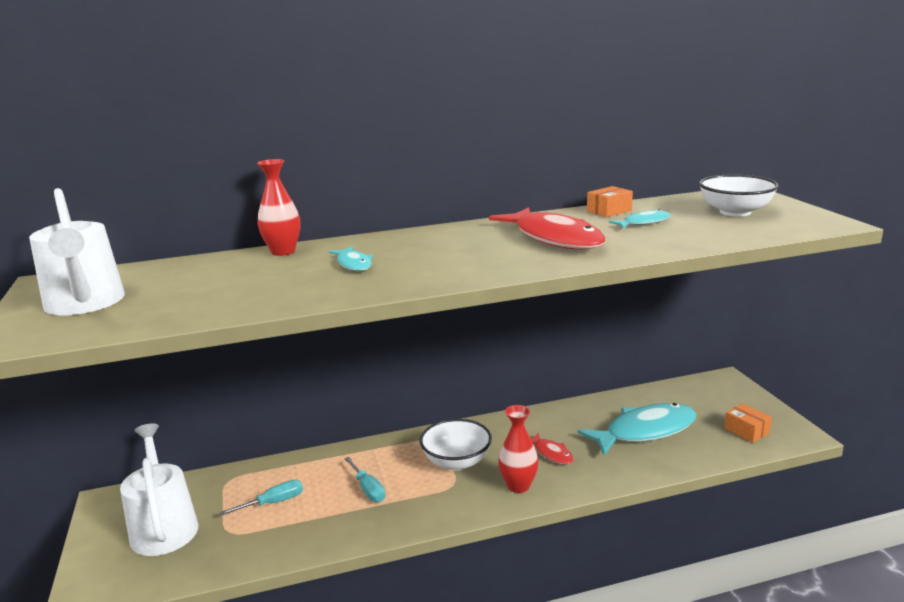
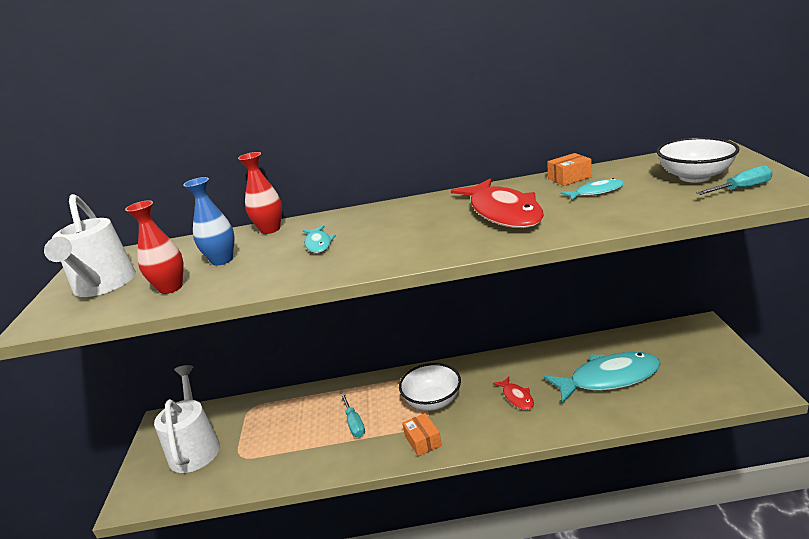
camera: 15 degrees right, 5 degrees up
turquoise screwdriver [220,480,303,516] -> turquoise screwdriver moved to [697,166,773,195]
red vase [498,405,538,493] -> red vase moved to [125,200,184,294]
orange box [724,403,772,443] -> orange box moved to [402,413,442,456]
none -> blue vase [183,177,235,266]

